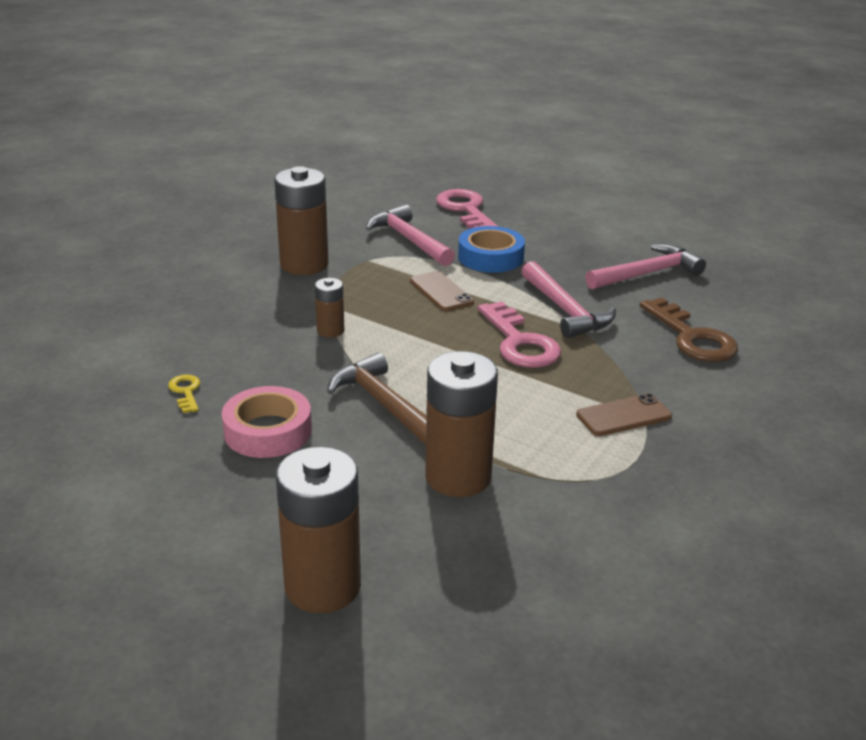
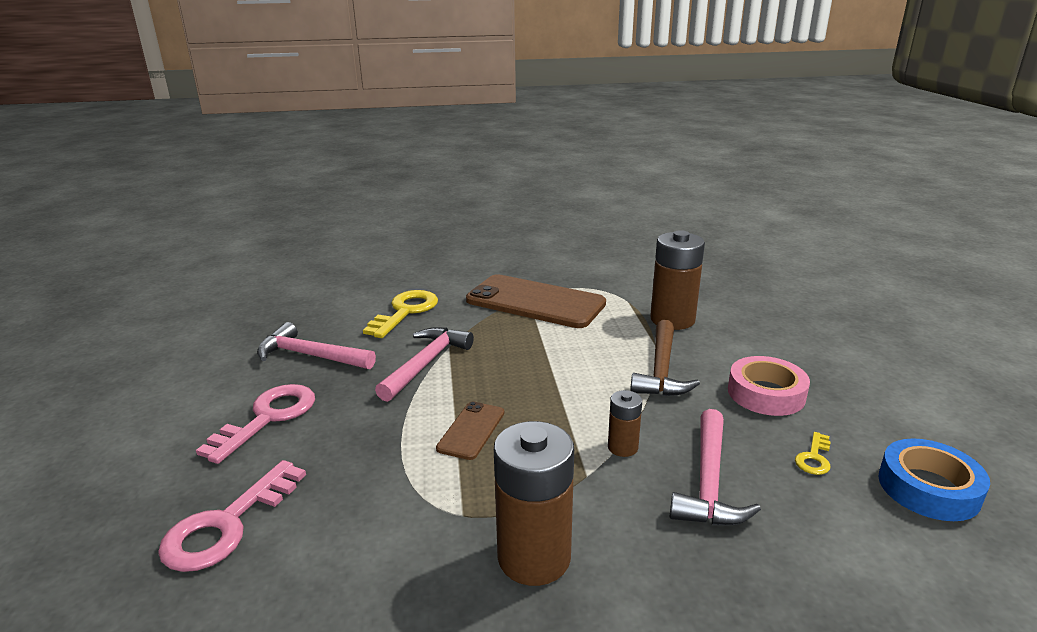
camera: 130 degrees left, 5 degrees down
brown battery [276,447,361,613] -> none
pink hammer [366,204,455,266] -> pink hammer moved to [670,409,761,525]
blue tape [458,226,525,273] -> blue tape moved to [878,438,990,521]
pink key [478,301,561,368] -> pink key moved to [196,384,315,464]
brown phone [576,393,672,436] -> brown phone [466,274,606,328], size x2.13
brown key [640,298,738,362] -> yellow key [363,290,438,338]

